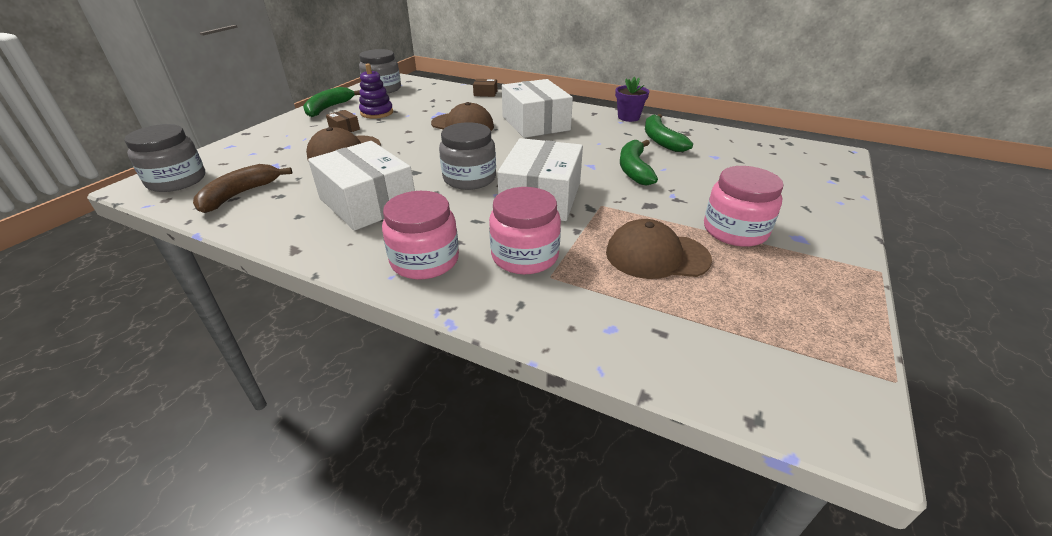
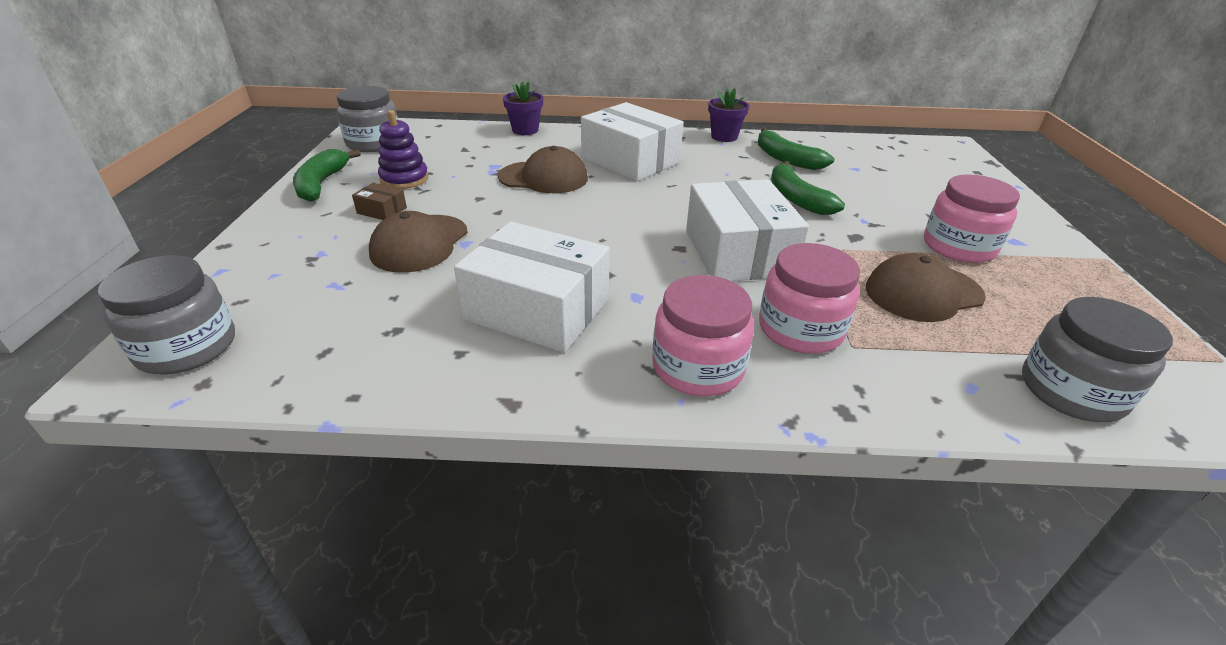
camera: 25 degrees left, 0 degrees up
brown banana [193,164,292,213] -> none
grey jar [439,122,496,190] -> grey jar moved to [1022,297,1173,422]
brown box [473,79,497,97] -> purple flower pot [503,81,543,135]

